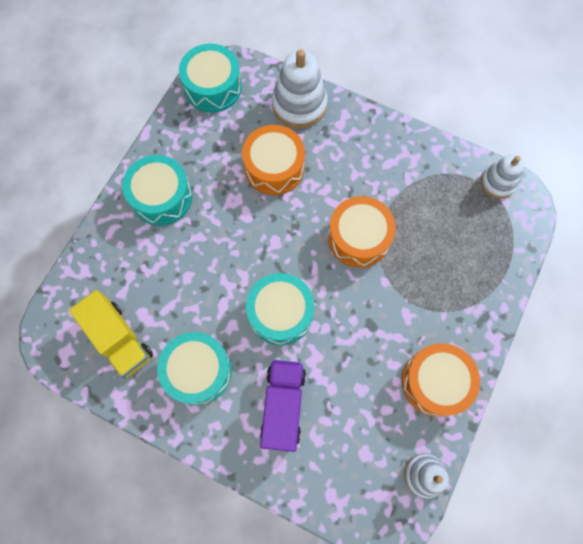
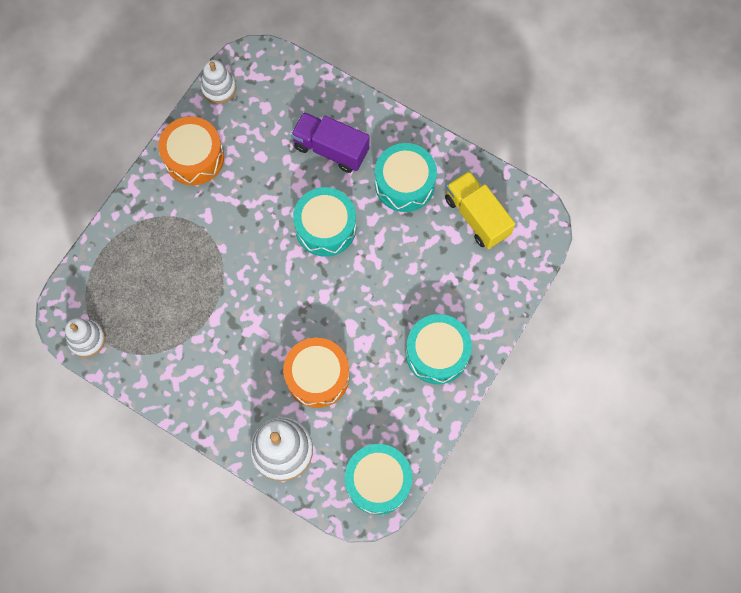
camera: 175 degrees left, 0 degrees up
purple truck [260,360,306,452] -> purple truck turned 105 degrees clockwise [291,112,369,173]
orange drum [328,196,396,268] -> none

